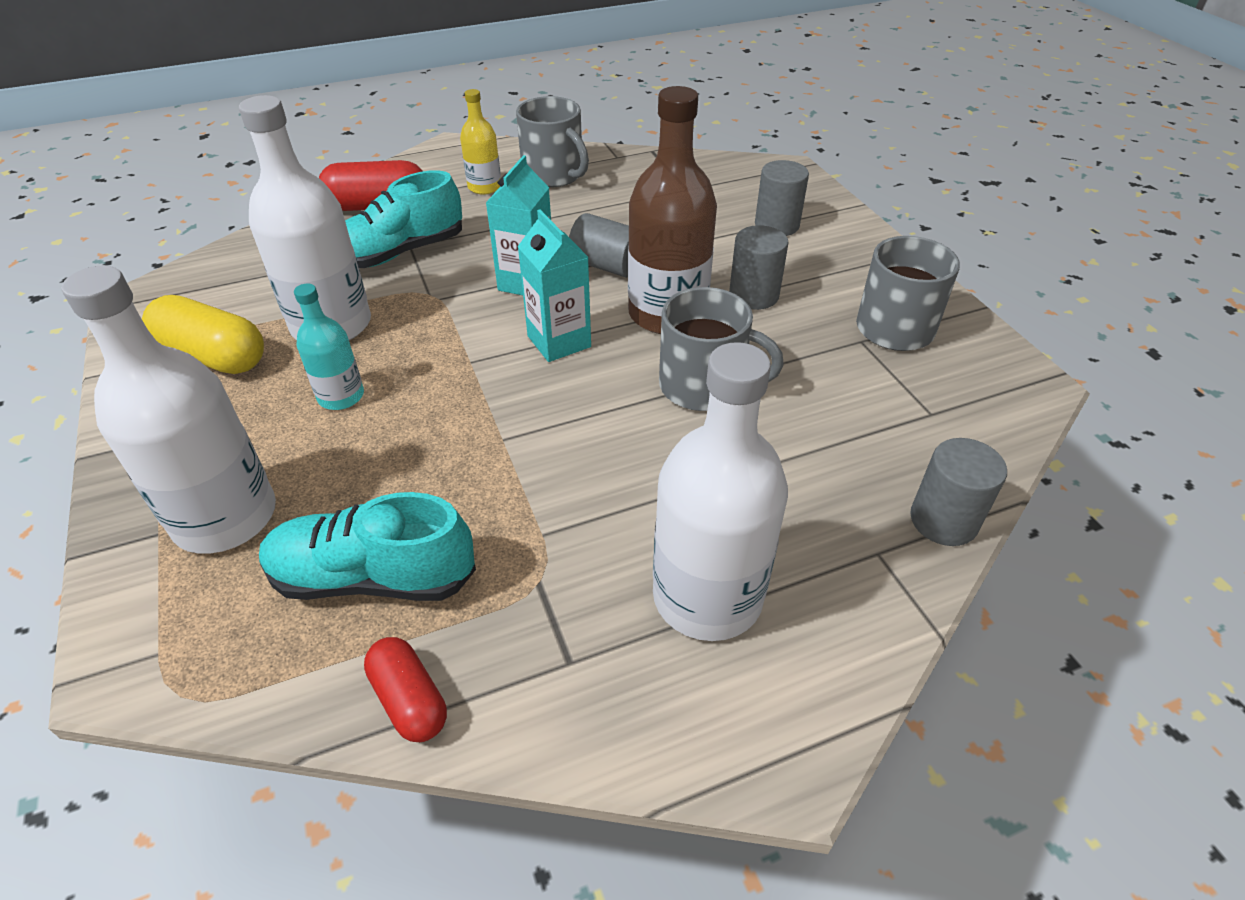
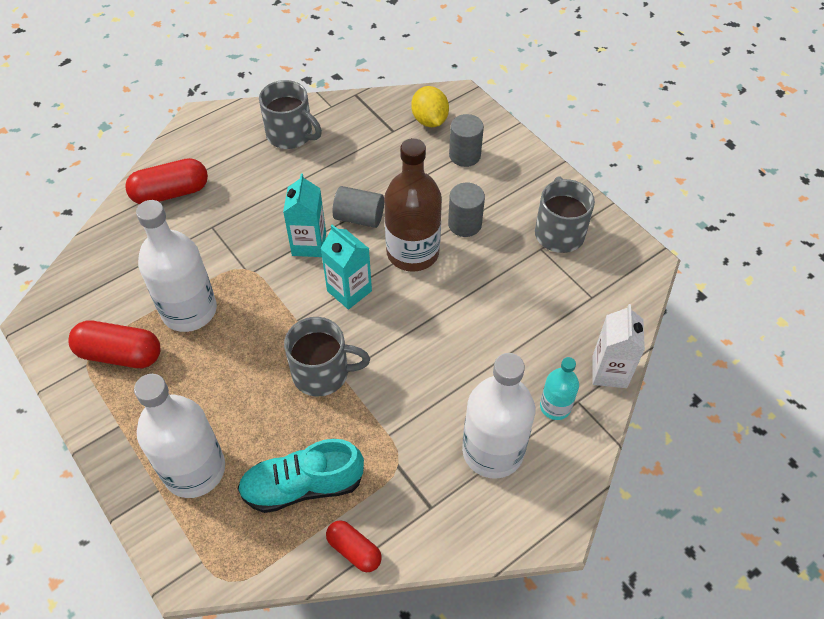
camera: 15 degrees left, 10 degrees up
yellow capsule [142,295,264,374] -> red capsule [68,320,161,368]
turquoise bottle [294,284,364,410] -> turquoise bottle moved to [540,357,579,420]
turquoise shoe [345,170,462,268] -> none
yellow bottle [460,89,501,194] -> none
grey mug [659,287,784,411] -> grey mug moved to [284,317,370,397]
grey cylinder [910,438,1007,546] -> white carton [592,304,645,388]
none -> yellow lemon [411,86,449,127]

